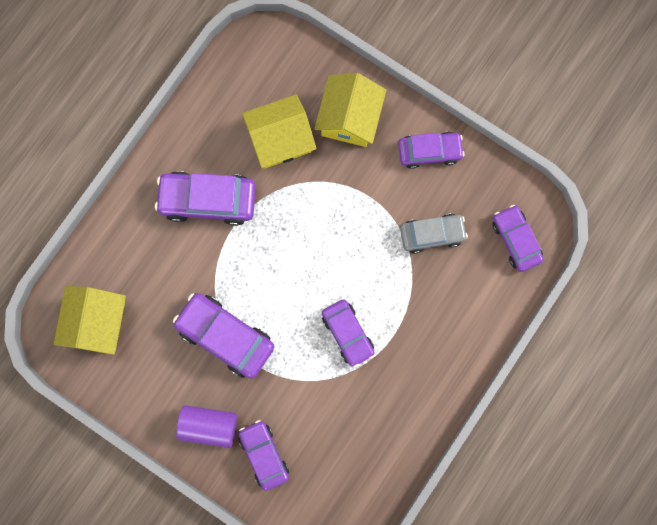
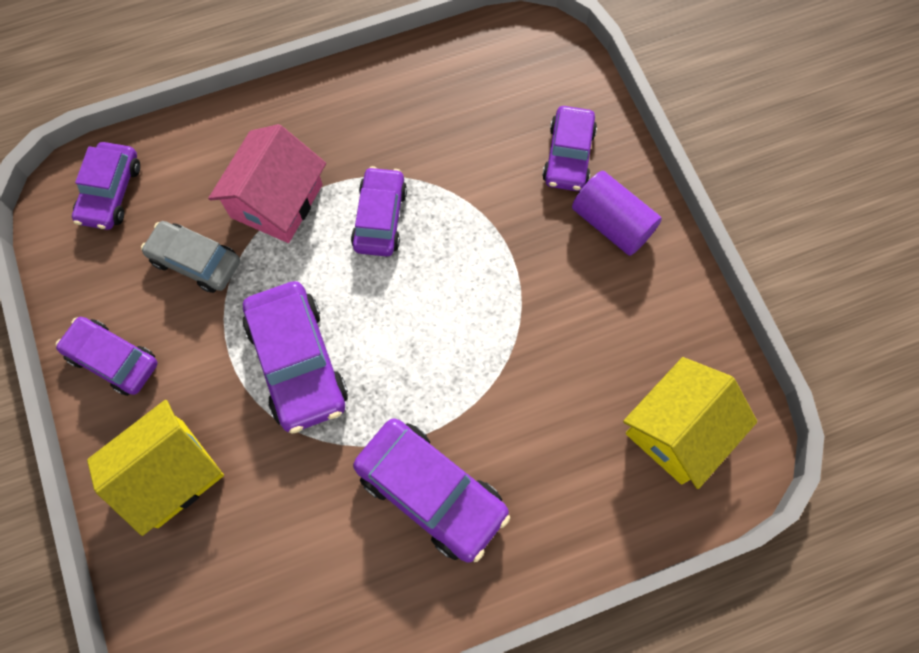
camera: 145 degrees left, 10 degrees down
purple car [173,293,274,379] -> purple car moved to [243,281,348,434]
yellow house [242,95,317,168] -> none
none -> pink house [208,124,326,243]

